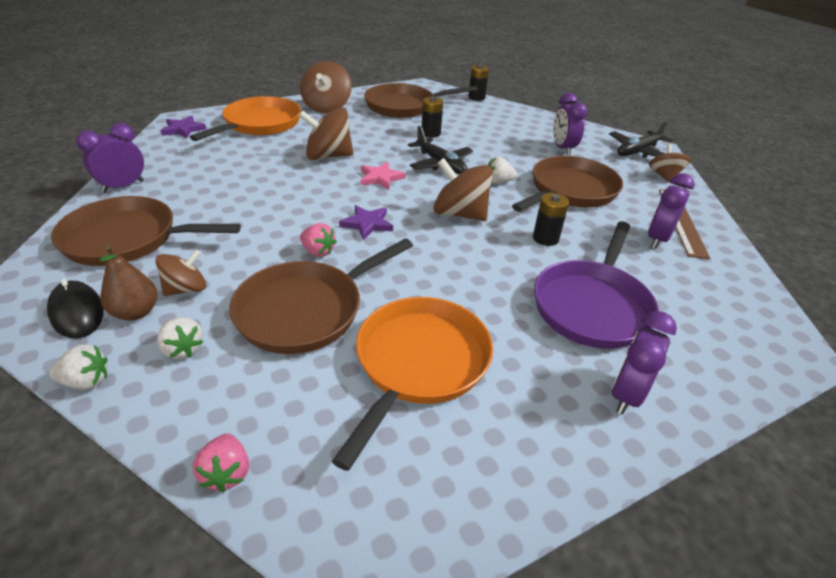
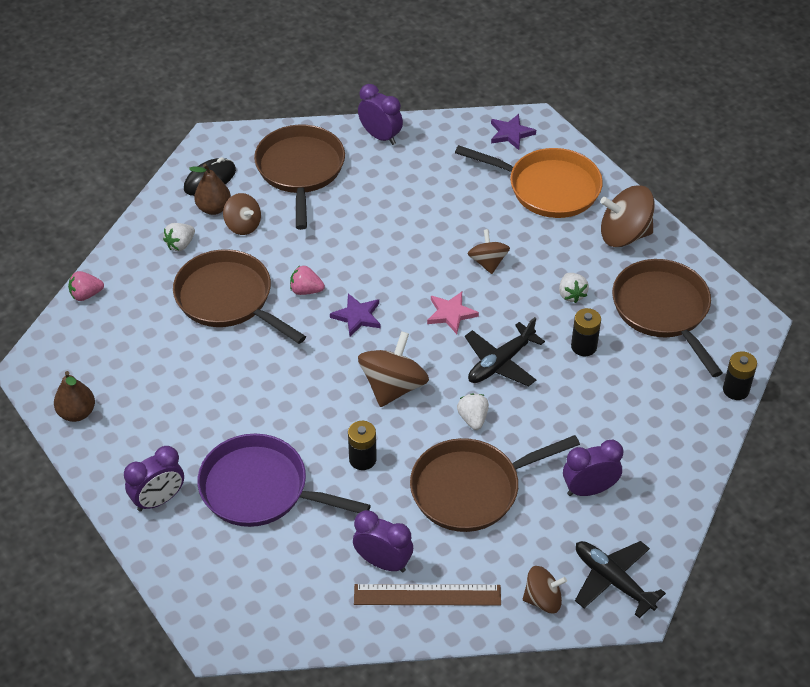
camera: 85 degrees right, 10 degrees up
white strawberry [49,344,108,390] -> white strawberry moved to [559,273,589,303]
brown spinning top [299,107,353,160] -> brown spinning top [468,229,510,274], size x0.61
pink strawberry [300,223,337,257] -> pink strawberry turned 75 degrees clockwise [290,266,325,295]
orange pan [332,297,493,471] -> none
brown pan [512,156,623,212] -> brown pan turned 120 degrees clockwise [410,435,580,532]
purple clock [612,311,677,415] -> purple clock turned 120 degrees clockwise [124,446,184,511]
none -> brown pear [54,371,95,422]

